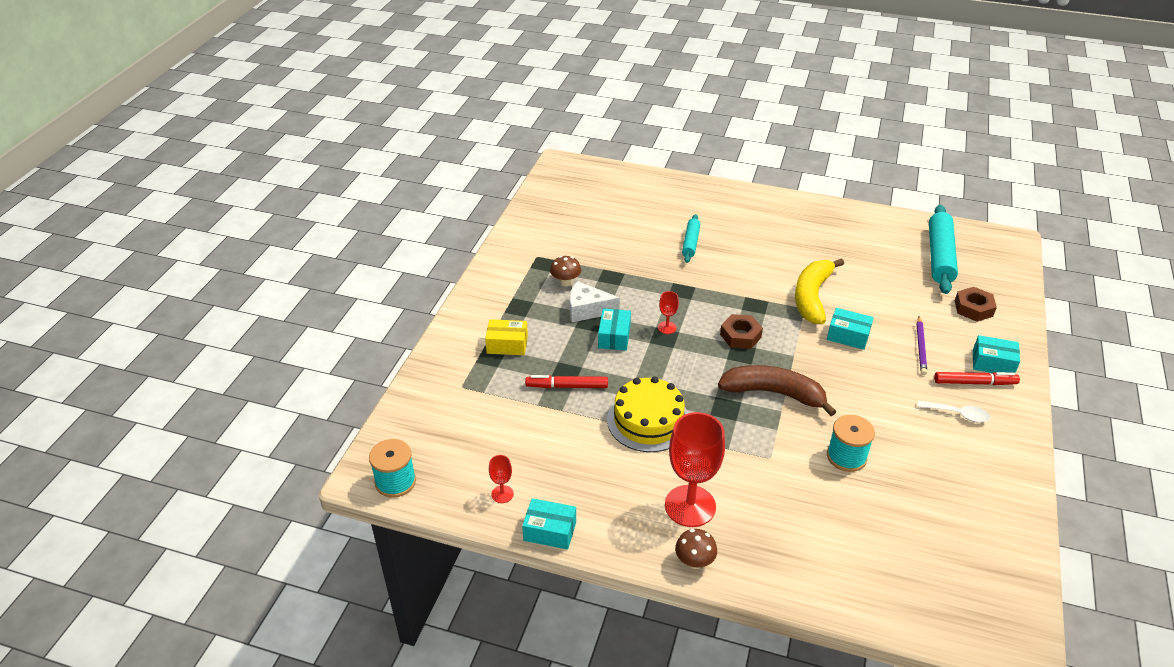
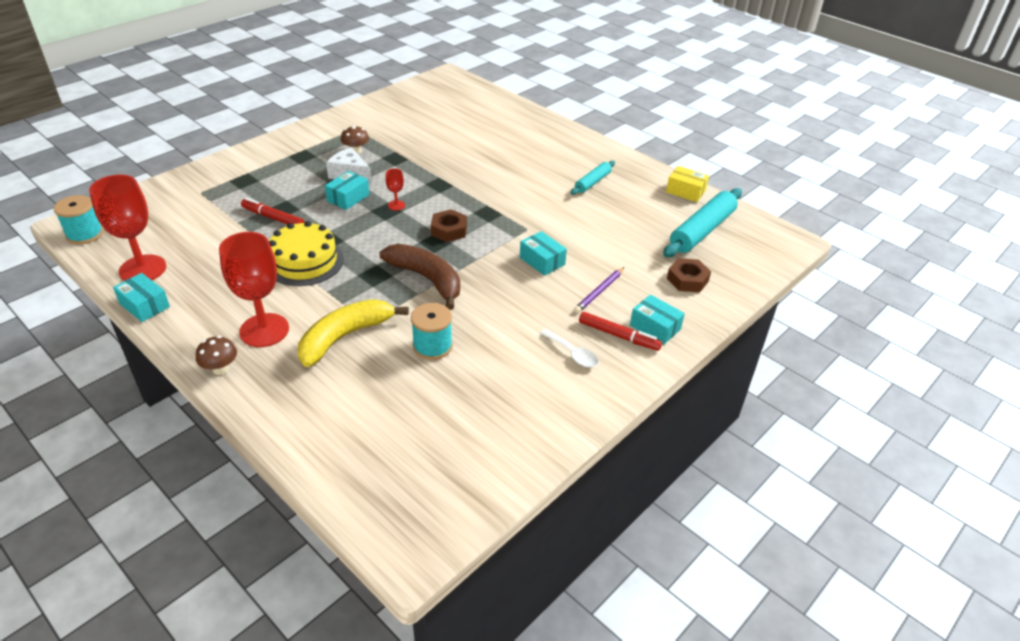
camera: 25 degrees right, 0 degrees up
yellow box [485,319,528,355] -> yellow box moved to [666,166,709,202]
red goblet [489,455,514,503] -> red goblet [89,175,166,281], size x2.28
turquoise rolling pin [682,214,700,263] -> turquoise rolling pin moved to [571,161,615,195]
yellow banana [795,258,844,324] -> yellow banana moved to [298,299,409,367]

